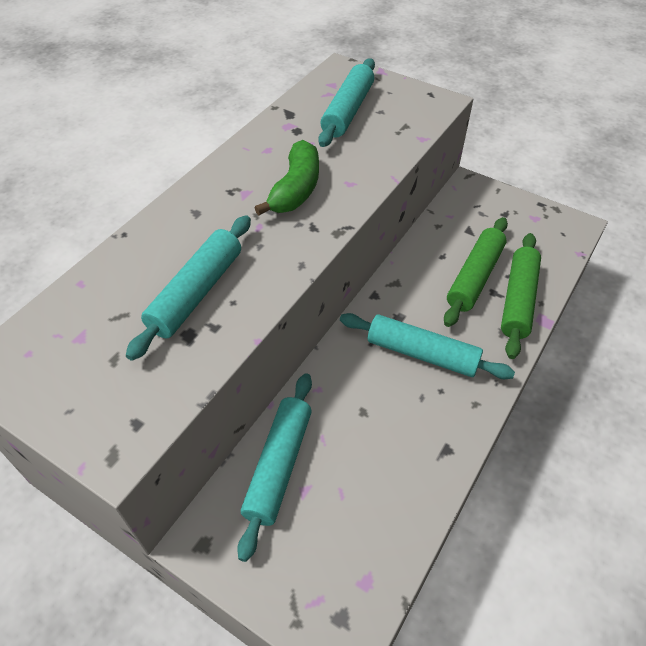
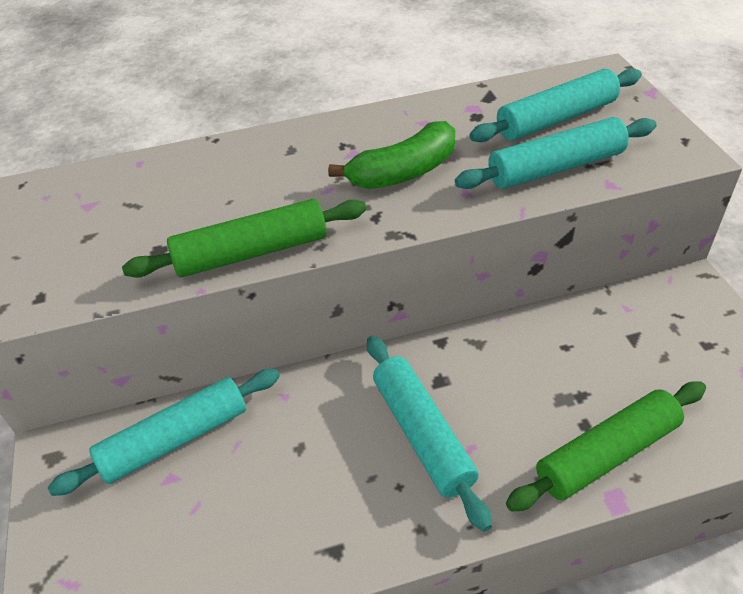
camera: 45 degrees right, 5 degrees down
turquoise rolling pin [126,215,251,361] -> turquoise rolling pin moved to [455,117,657,189]
green rolling pin [444,217,508,327] -> green rolling pin moved to [122,199,366,278]

